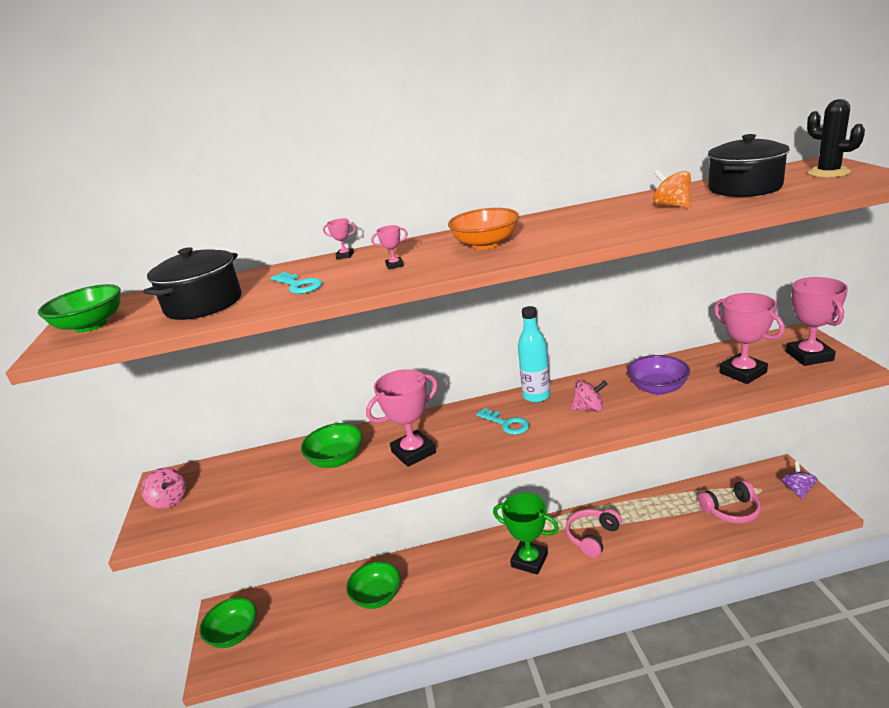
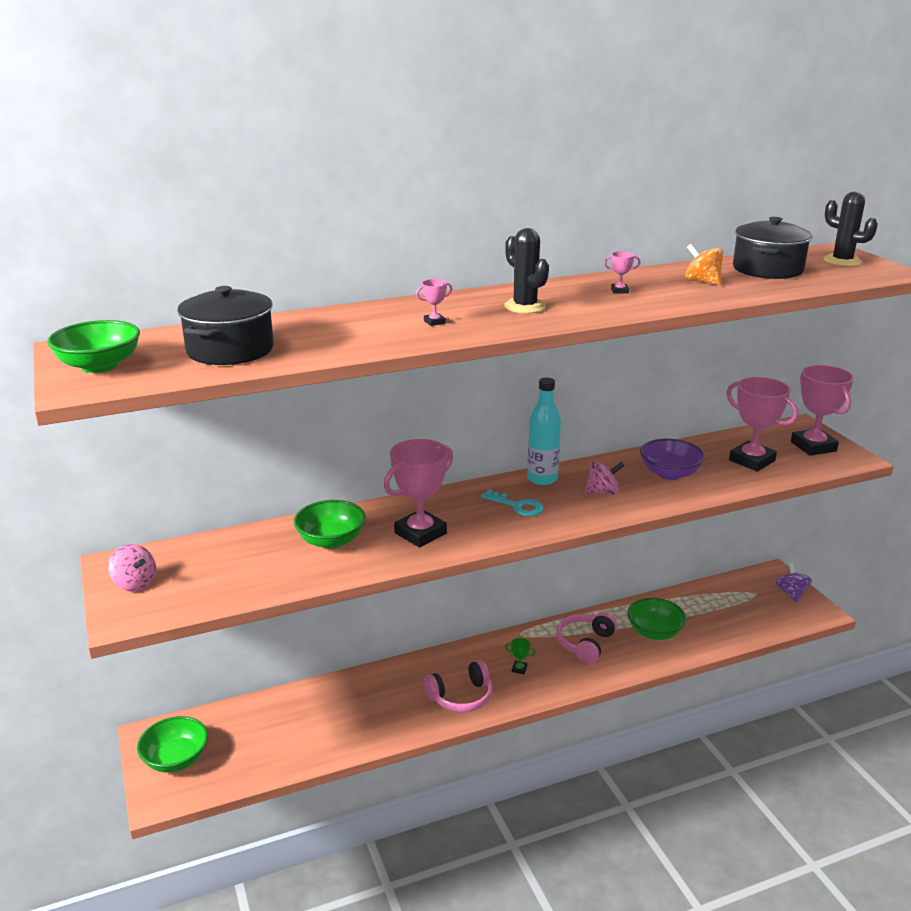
camera: 15 degrees left, 0 degrees up
turquoise key [271,272,322,294] -> none
pink trophy [323,218,356,259] -> pink trophy moved to [604,251,640,294]
green bowl [346,561,401,609] -> green bowl moved to [627,598,686,640]
orange bowl [448,208,519,250] -> black cactus [504,228,549,314]
green trophy [493,493,559,575] -> green trophy [505,638,536,674], size x0.40
pink headphones [698,480,761,524] -> pink headphones moved to [424,660,493,712]

